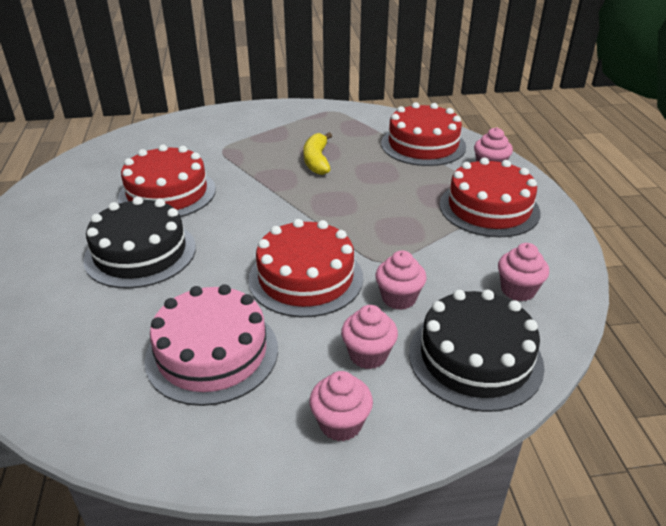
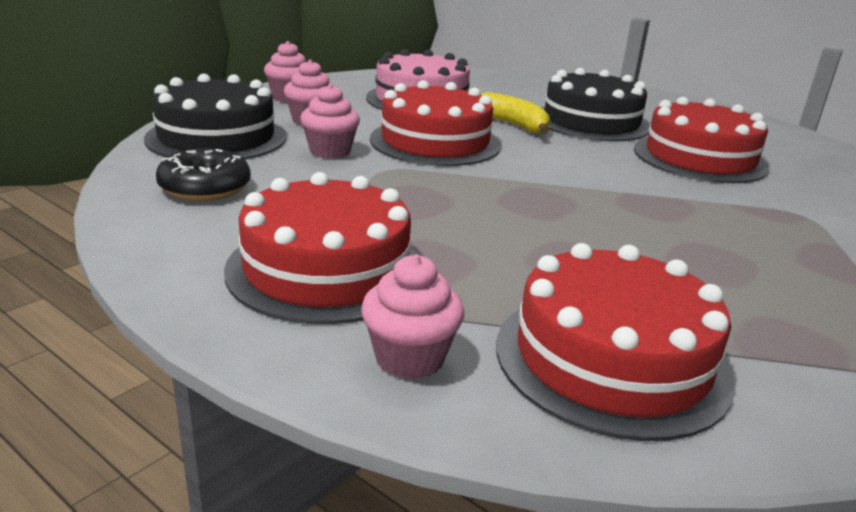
camera: 135 degrees right, 10 degrees down
yellow banana [303,132,332,175] -> yellow banana moved to [481,92,550,134]
pink cupcake [498,243,549,301] -> black donut [156,148,251,201]

